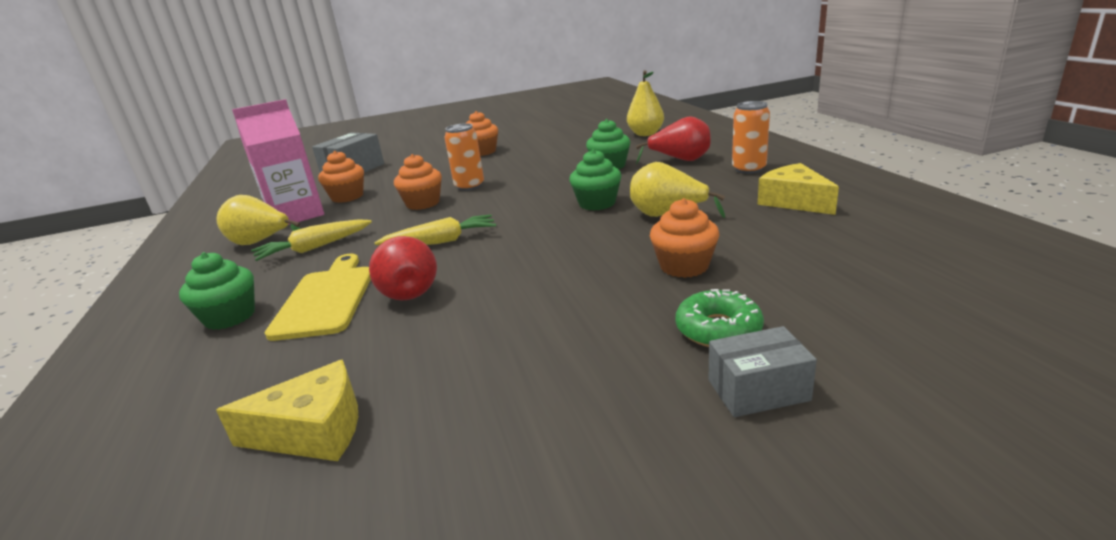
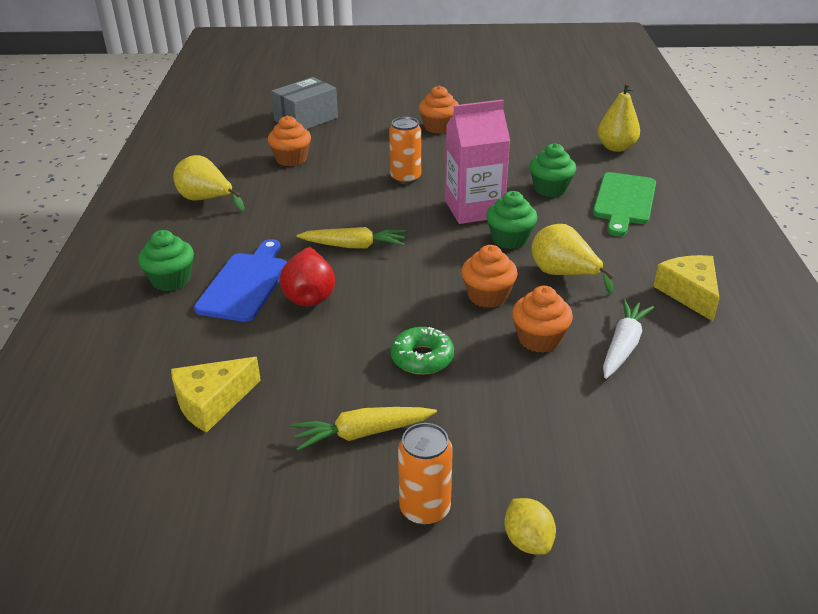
camera: 15 degrees right, 10 degrees up
yellow cheese [216,360,358,461] -> yellow cheese turned 135 degrees clockwise [171,357,261,433]
pink carton [232,99,324,225] -> pink carton moved to [445,100,510,224]
yellow carrot [251,219,372,261] -> yellow carrot moved to [292,407,437,451]
yellow cutting board [265,254,371,341] -> blue cutting board [194,239,287,322]
orange cupcake [394,154,442,210] -> orange cupcake moved to [461,245,518,308]
red pear [636,116,711,165] -> green cutting board [593,172,656,236]
green donut [675,289,764,347] -> green donut moved to [391,327,454,375]
grey box [709,326,817,417] -> none
orange can [732,101,770,174] -> orange can moved to [398,423,453,526]
none -> yellow lemon [504,498,556,555]
none -> white carrot [603,299,654,379]

